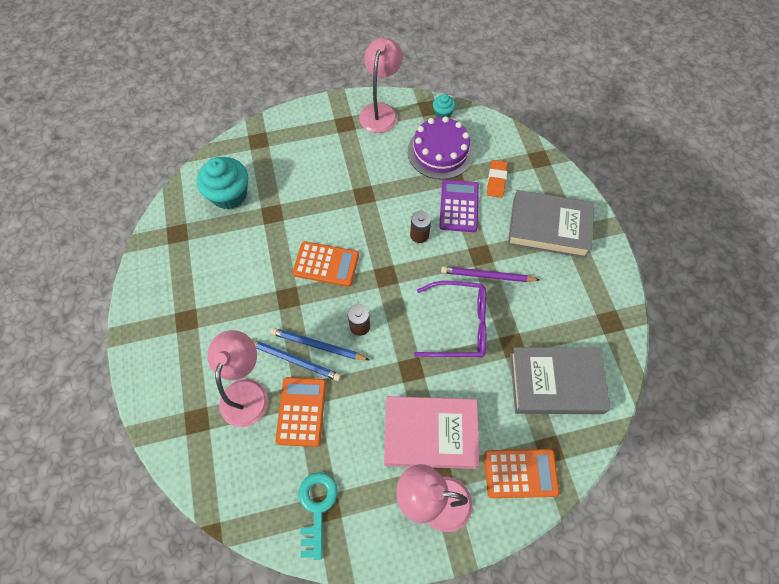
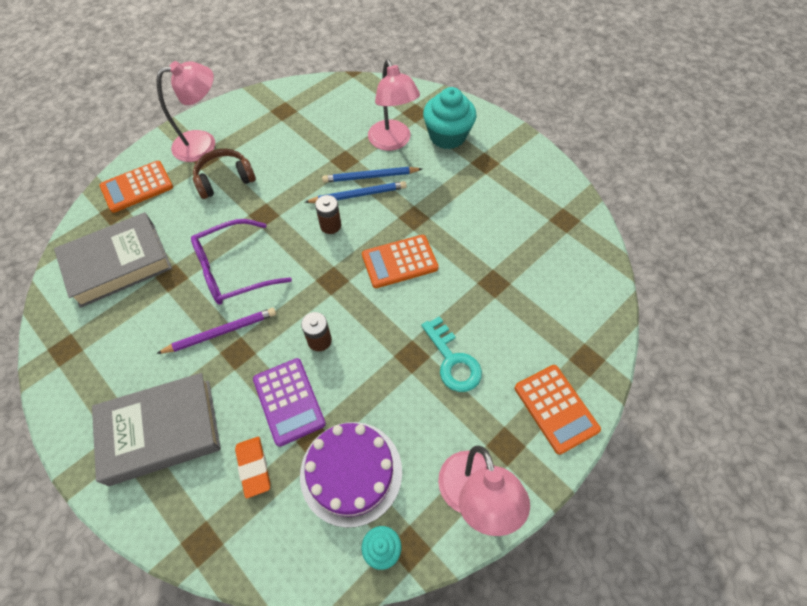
camera: 150 degrees right, 5 degrees down
turquoise cupcake [196,157,248,210] -> turquoise cupcake moved to [423,87,477,149]
orange calculator [275,377,326,447] -> orange calculator moved to [515,365,601,455]
turquoise key [299,472,338,560] -> turquoise key moved to [421,316,482,392]
pink book [384,396,480,469] -> brown headphones [193,149,256,199]

